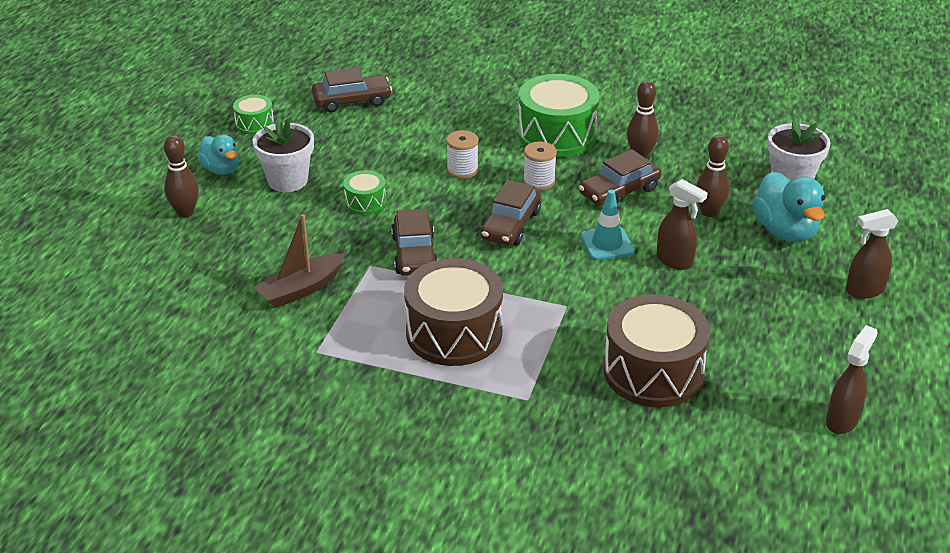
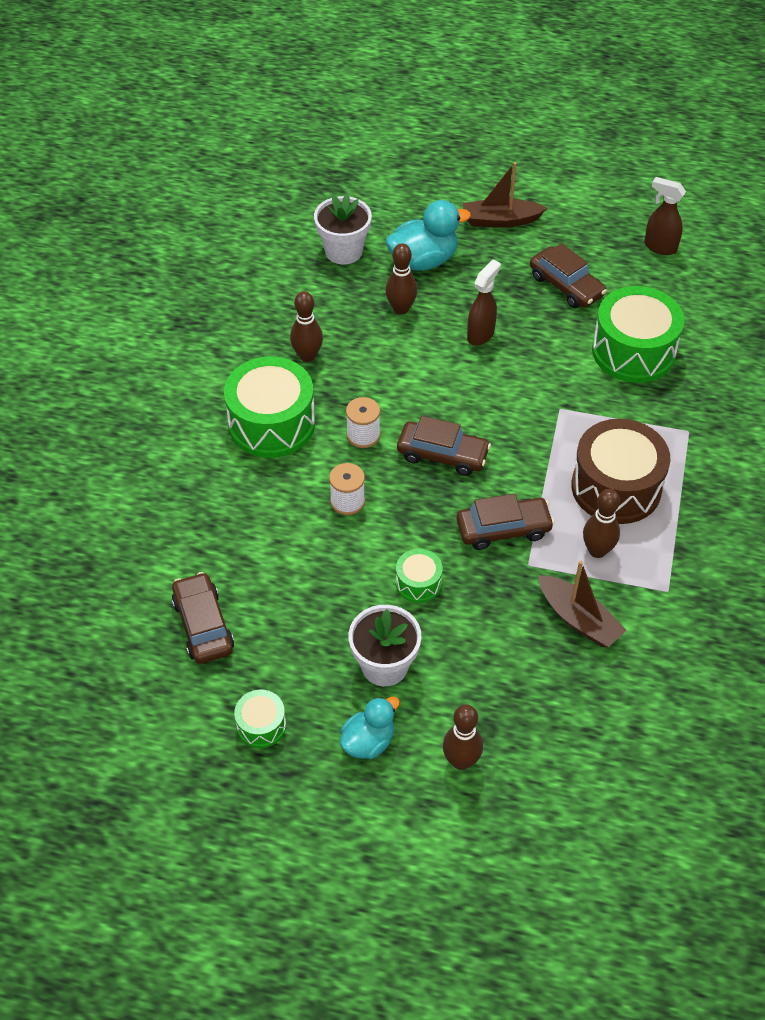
camera: 95 degrees left, 15 degrees up
brown car [579,149,661,206] -> brown car moved to [530,243,607,308]
turquoise traffic cone [580,190,635,260] -> none
brown drum [603,294,710,407] -> green drum [592,286,684,383]
brown spray bottle [846,209,899,298] -> brown boat [463,162,547,228]
none -> brown bowling pin [583,489,620,558]

